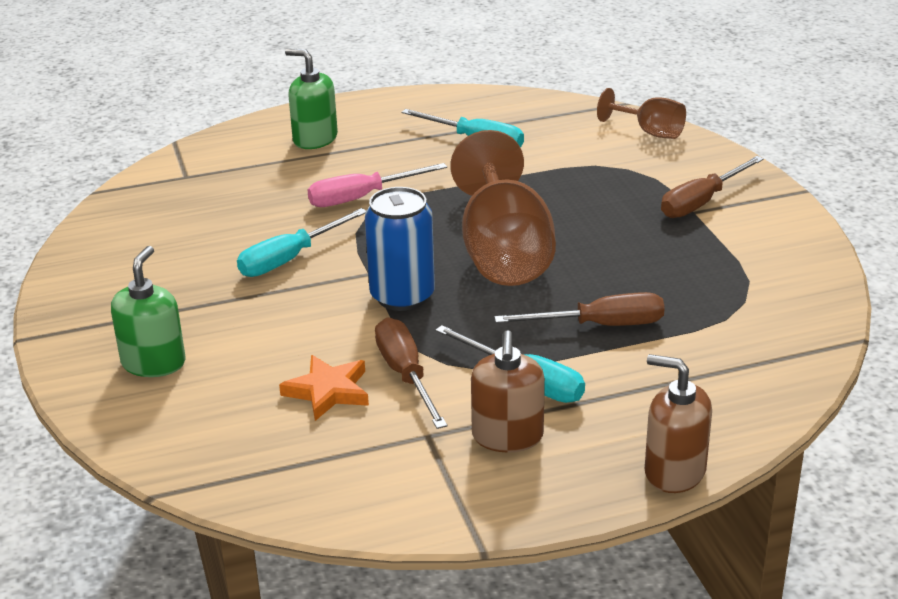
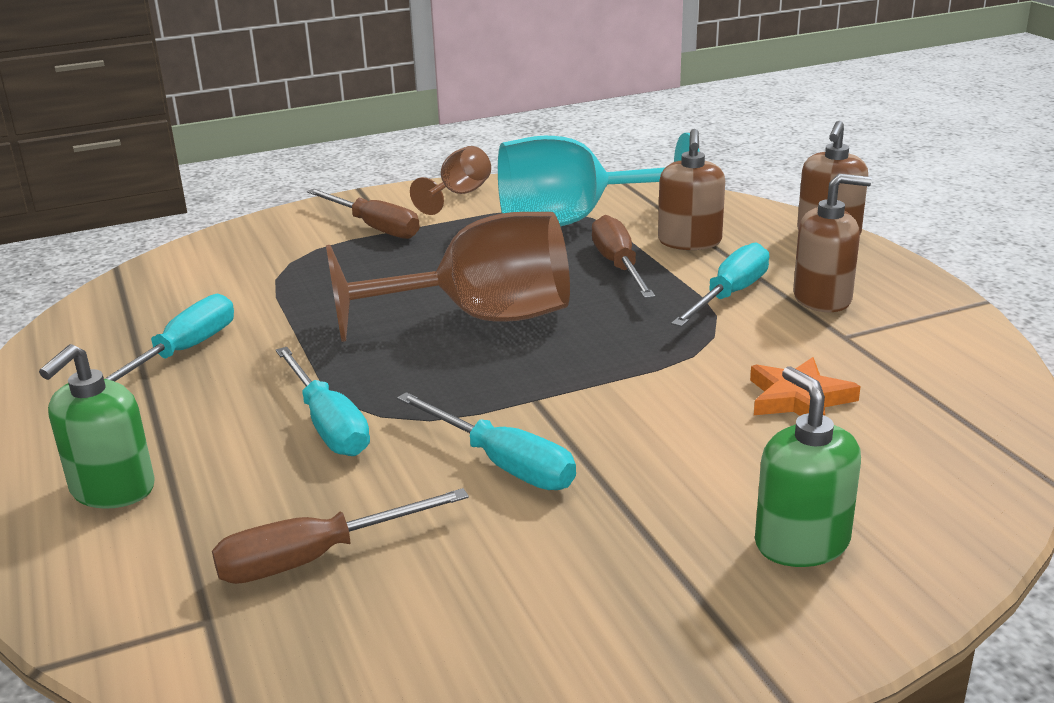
camera: 95 degrees left, 5 degrees down
green soap dispenser [111,246,186,377] -> green soap dispenser turned 60 degrees clockwise [755,366,861,567]
pink screwdriver [308,163,447,207] -> turquoise screwdriver [276,347,370,456]
blue can [365,187,435,311] -> none
brown screwdriver [375,318,447,429] -> brown screwdriver moved to [212,488,469,584]
brown goblet [597,88,686,139] -> brown goblet moved to [410,146,491,215]
none -> turquoise goblet [498,133,700,227]
none -> brown soap dispenser [658,129,725,250]

